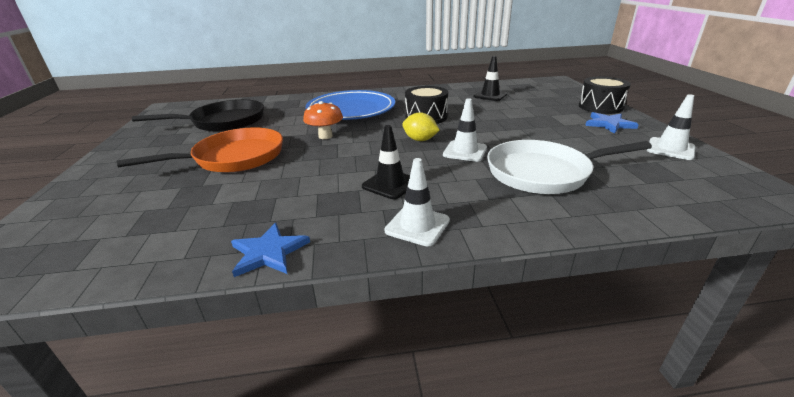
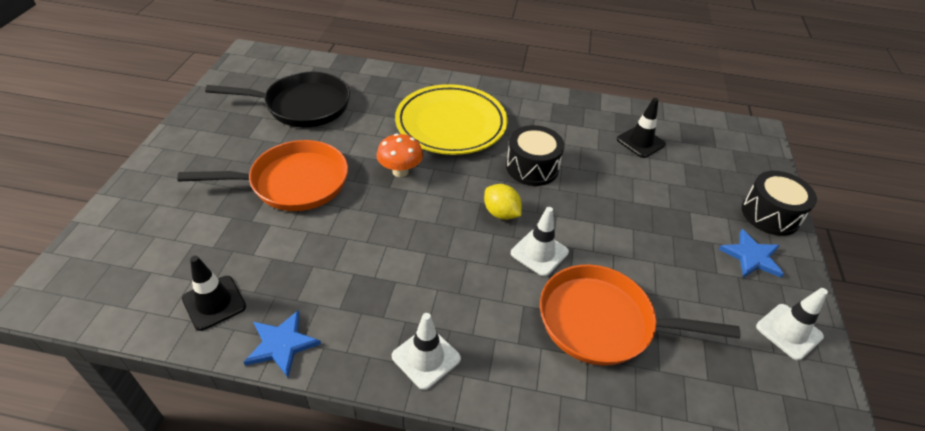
camera: 15 degrees right, 15 degrees up
blue plate [305,90,395,120] -> yellow plate [395,84,507,155]
black traffic cone [362,125,410,199] -> black traffic cone moved to [182,256,246,331]
white pan [487,140,652,194] -> orange pan [540,265,740,366]

